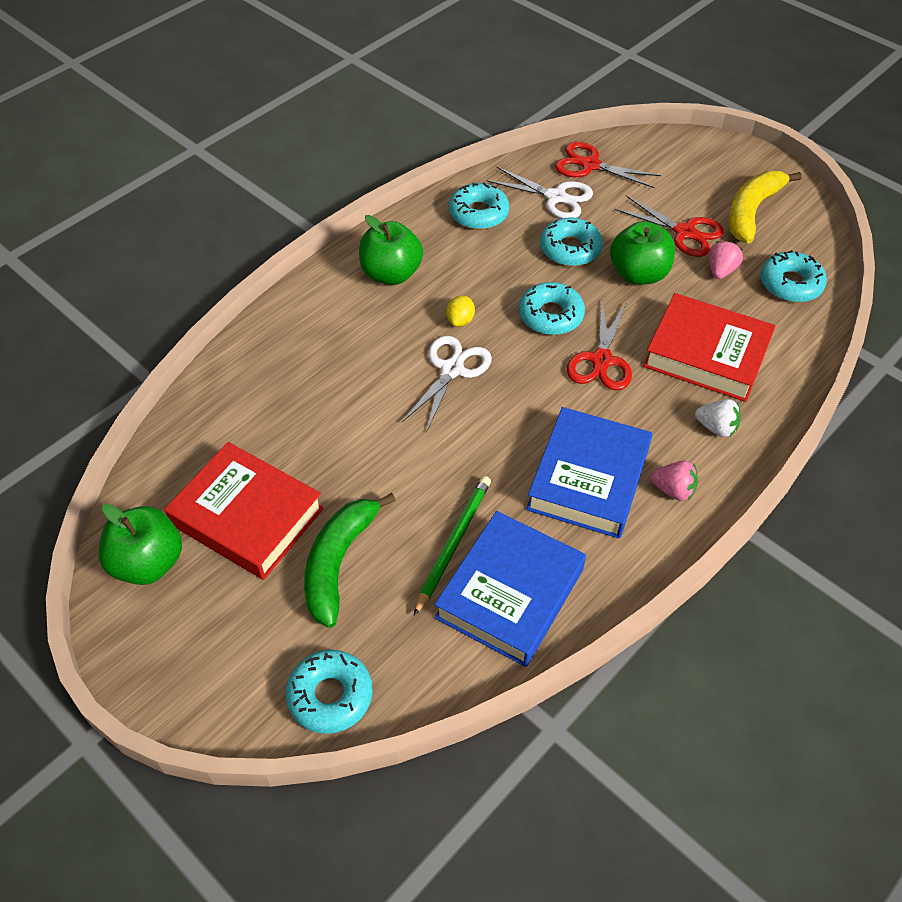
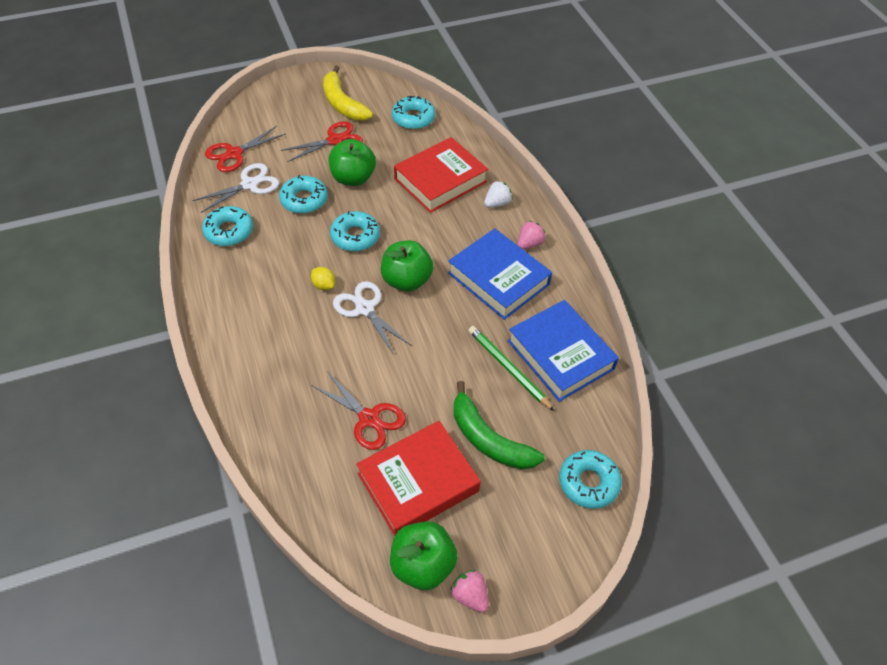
camera: 65 degrees left, 0 degrees up
green apple [359,215,423,285] -> green apple moved to [381,240,433,291]
red scissors [567,302,632,391] -> red scissors moved to [311,371,406,450]
pink strawberry [709,241,743,279] -> pink strawberry moved to [450,570,489,613]

